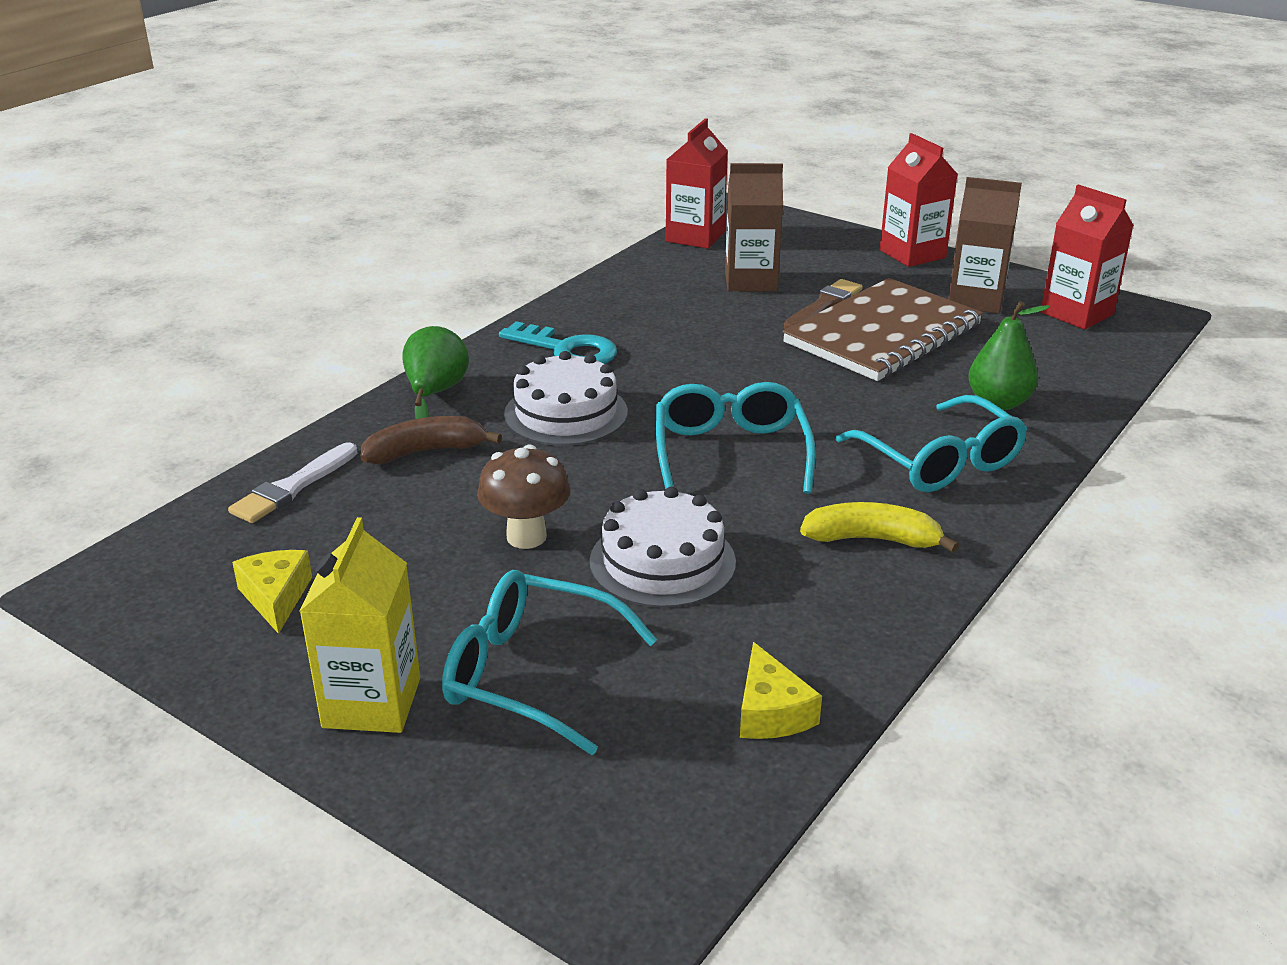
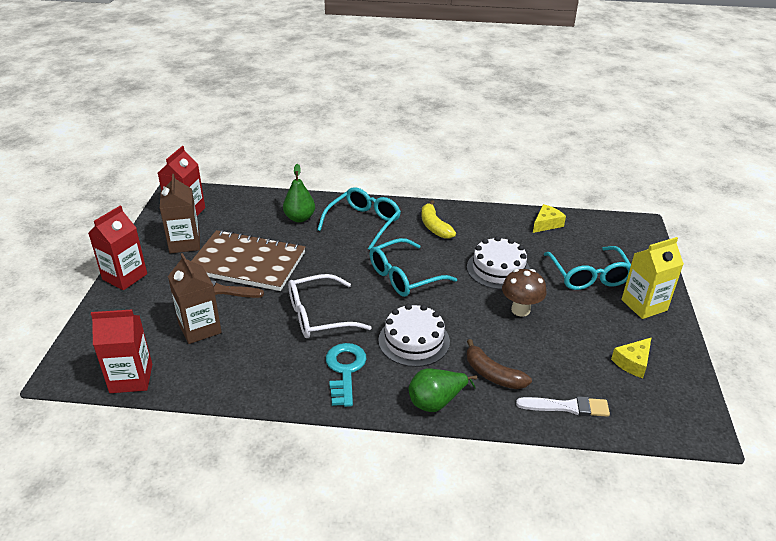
camera: 120 degrees left, 5 degrees up
none -> white glasses [288,274,372,338]

